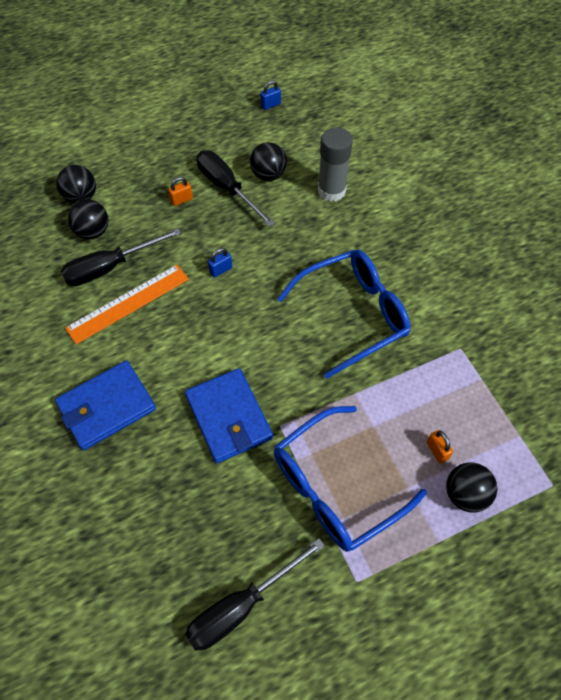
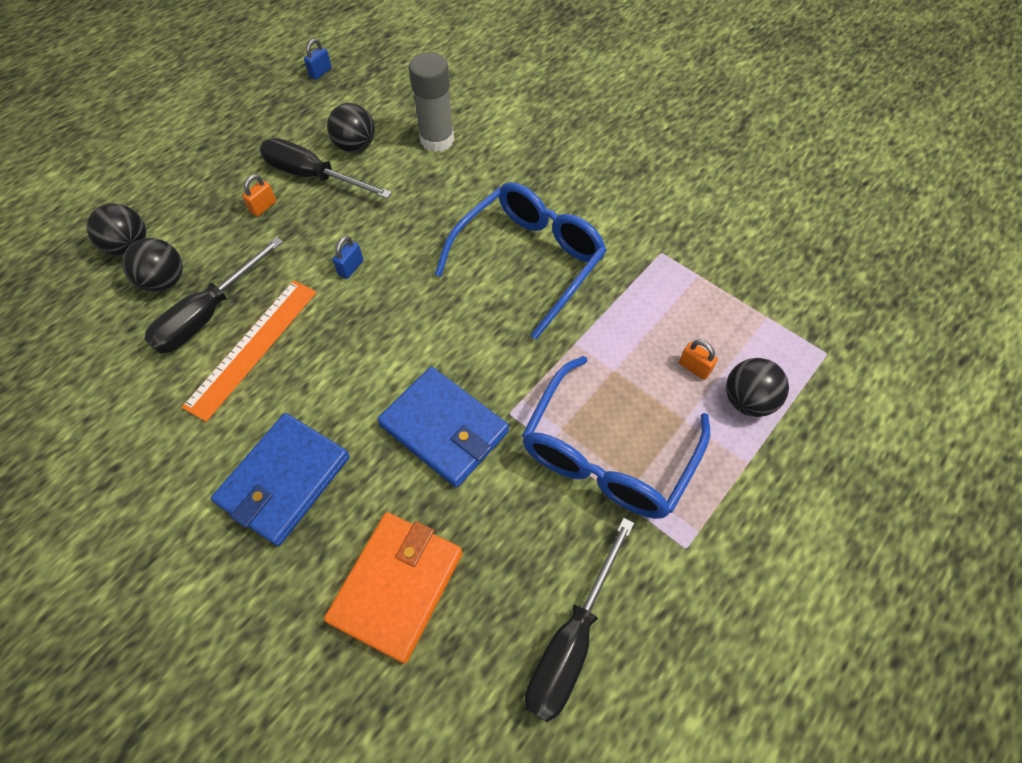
camera: 25 degrees left, 0 degrees up
none -> orange wallet [324,512,463,664]

